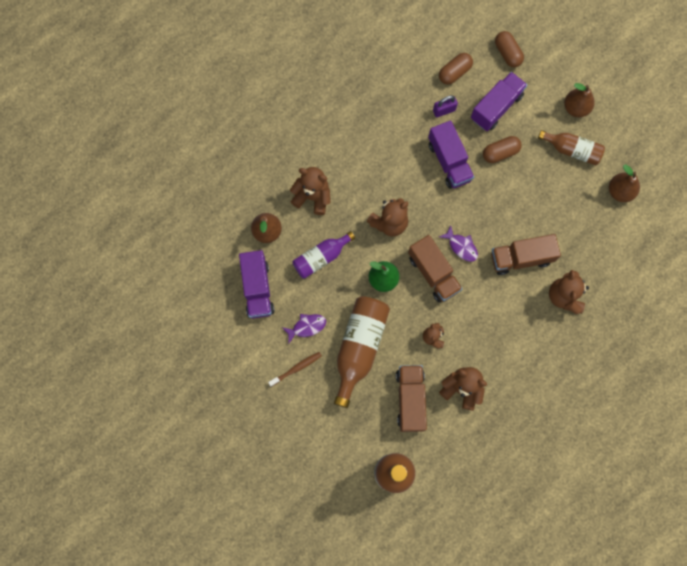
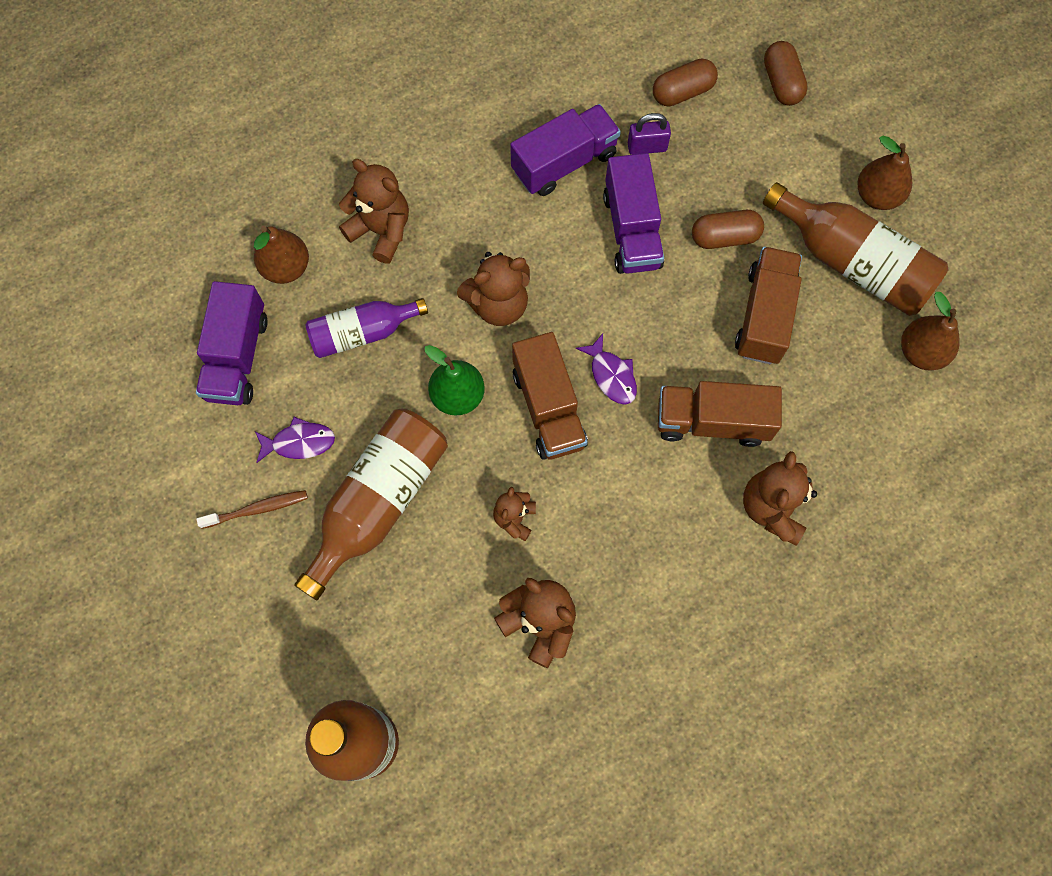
camera: 15 degrees right, 5 degrees down
brown truck [396,365,427,432] -> brown truck moved to [735,247,802,364]
purple truck [471,72,527,131] -> purple truck moved to [510,104,621,196]
brown bottle [538,130,605,165] -> brown bottle [763,182,949,316], size x1.60

